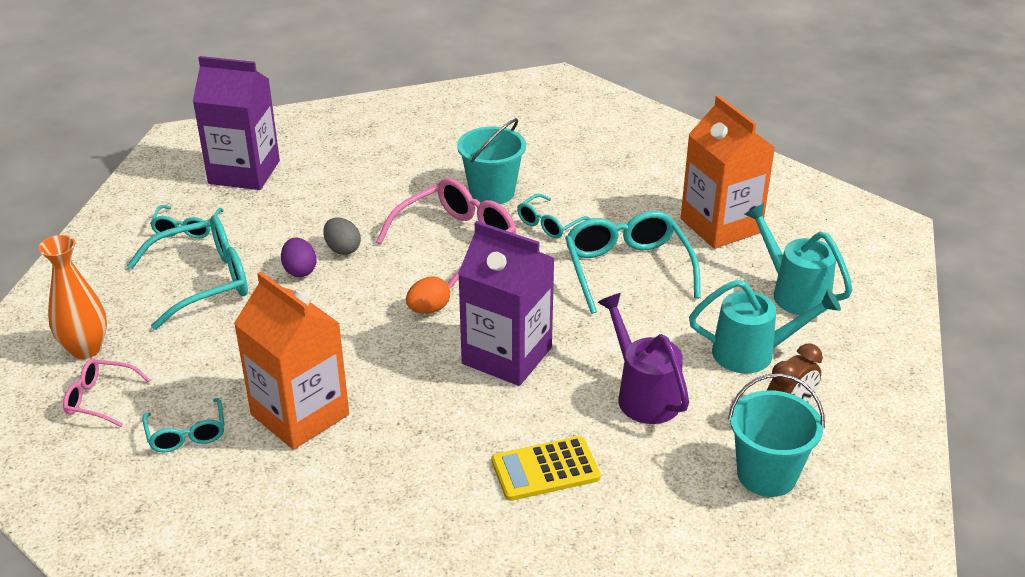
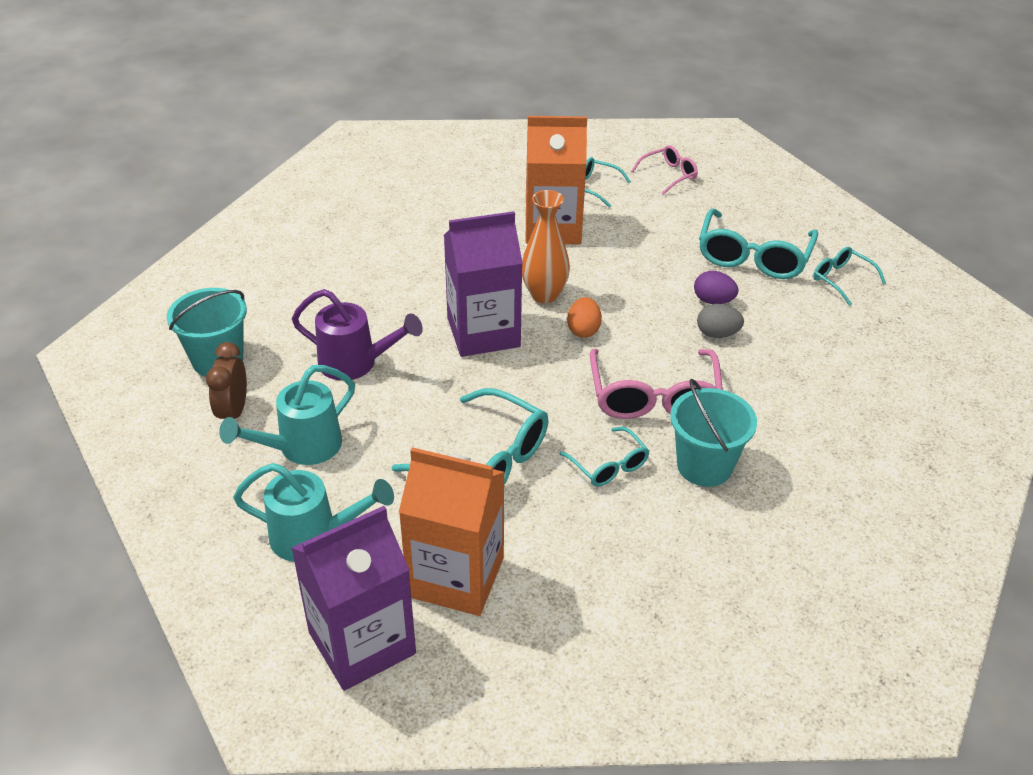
camera: 135 degrees right, 5 degrees up
orange vase [38,235,107,359] -> orange vase moved to [522,190,570,303]
purple carton [193,56,280,190] -> purple carton moved to [291,506,416,691]
yellow calculator [492,436,601,501] -> none
turquoise glasses [517,194,591,238] -> turquoise glasses turned 150 degrees clockwise [560,427,649,487]

